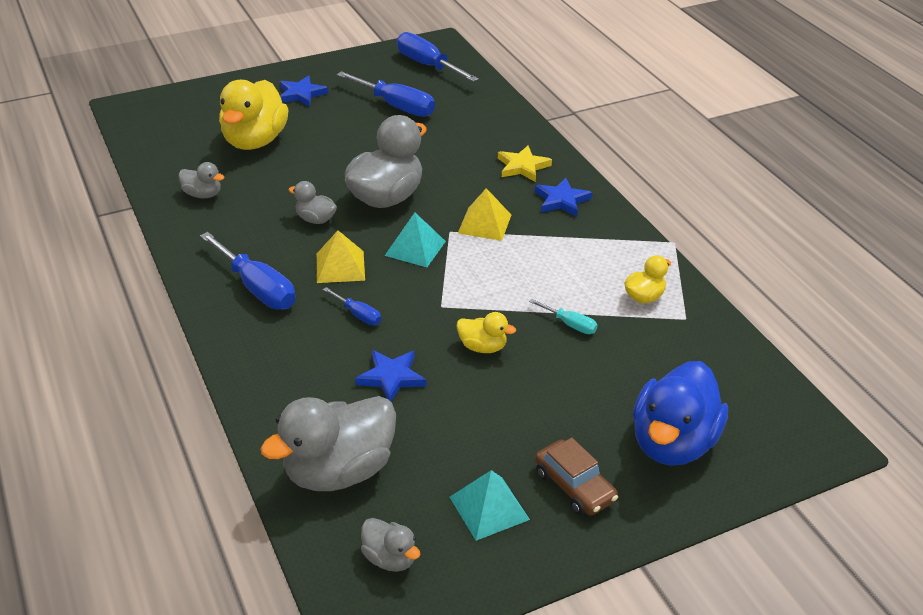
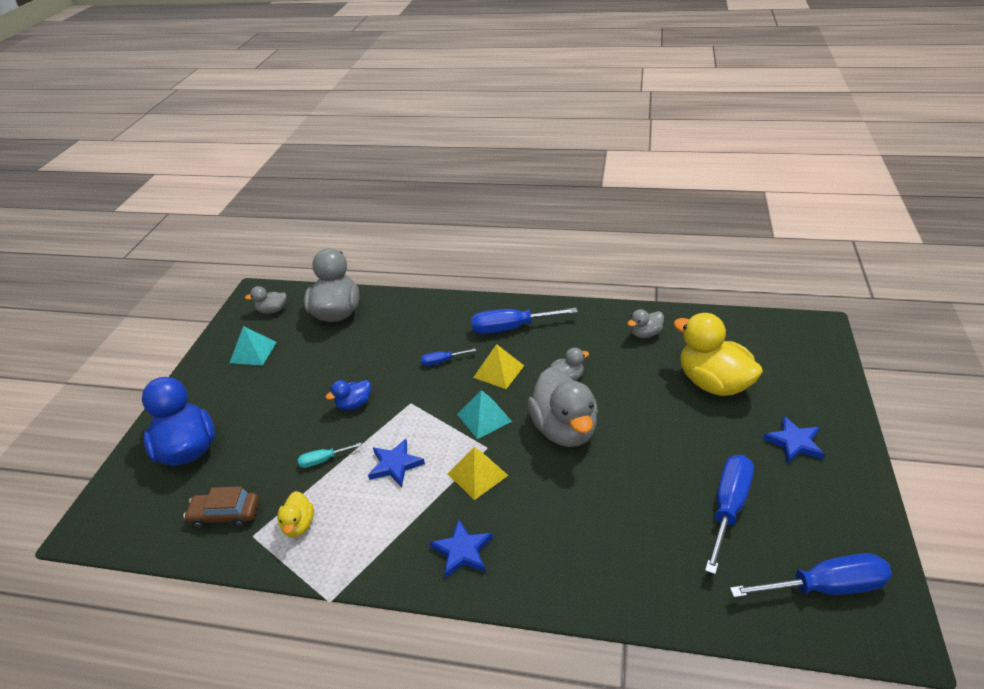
camera: 130 degrees right, 0 degrees up
blue screwdriver [337,71,435,117] -> blue screwdriver turned 135 degrees clockwise [705,455,754,575]
blue star [355,350,426,401] -> blue star moved to [368,439,425,487]
yellow duck [456,312,516,353] -> blue duck [326,380,371,410]
yellow star [498,146,552,182] -> none
brown car [535,438,618,515] -> brown car moved to [183,486,259,529]

